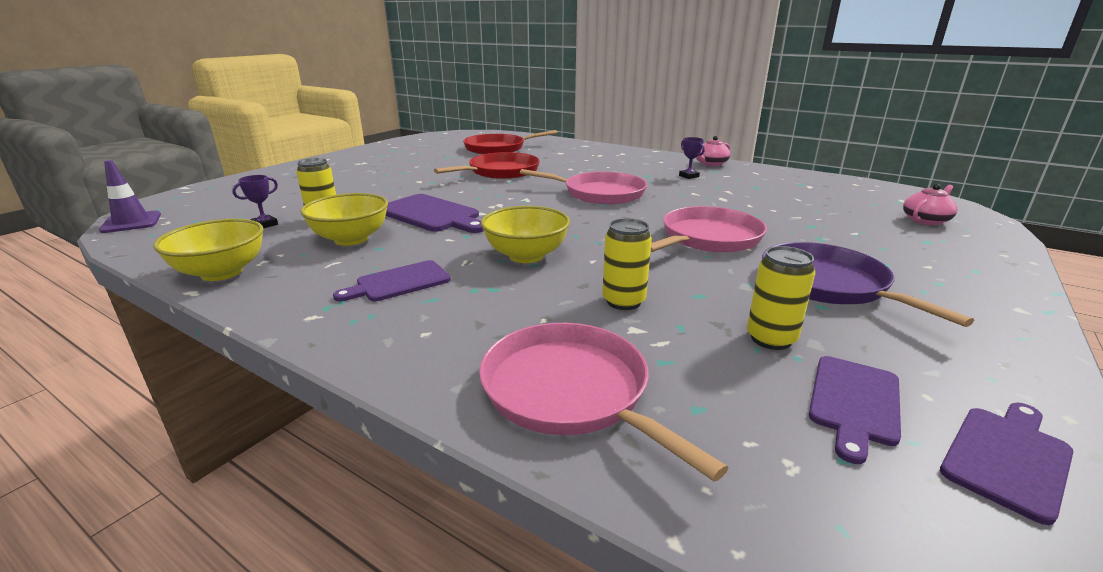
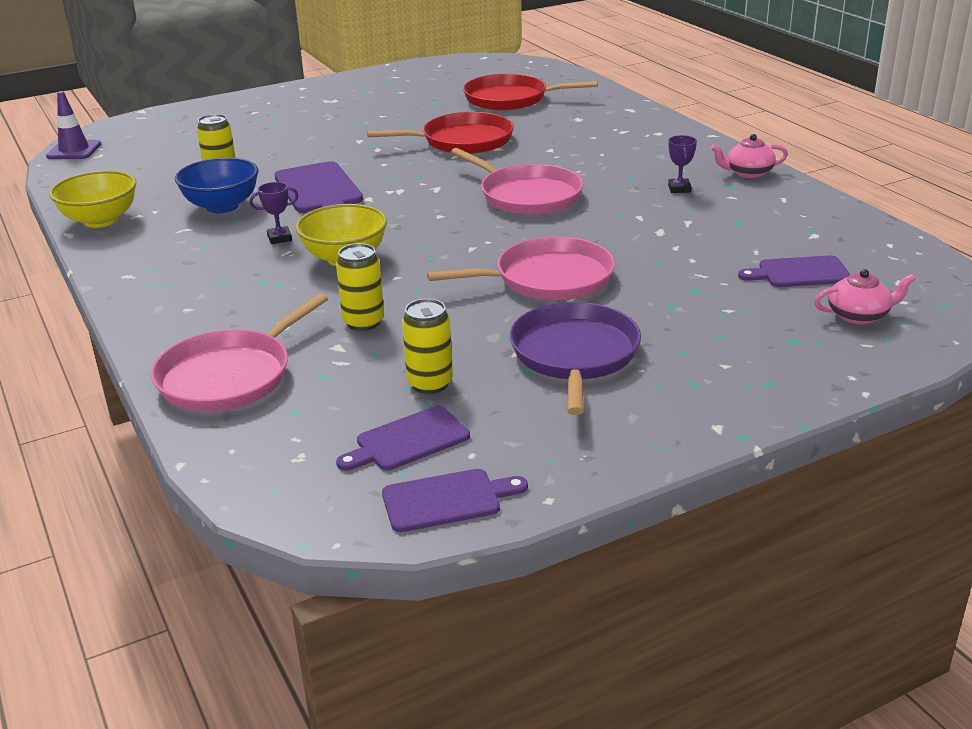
camera: 30 degrees right, 5 degrees up
purple trophy [232,175,278,228] -> purple trophy moved to [250,182,299,244]
yellow bowl [301,193,388,246] -> blue bowl [175,158,259,213]
purple cutting board [333,260,451,301] -> purple cutting board moved to [738,255,851,287]
pink pan [479,323,728,482] -> pink pan turned 135 degrees counterclockwise [151,294,328,412]

